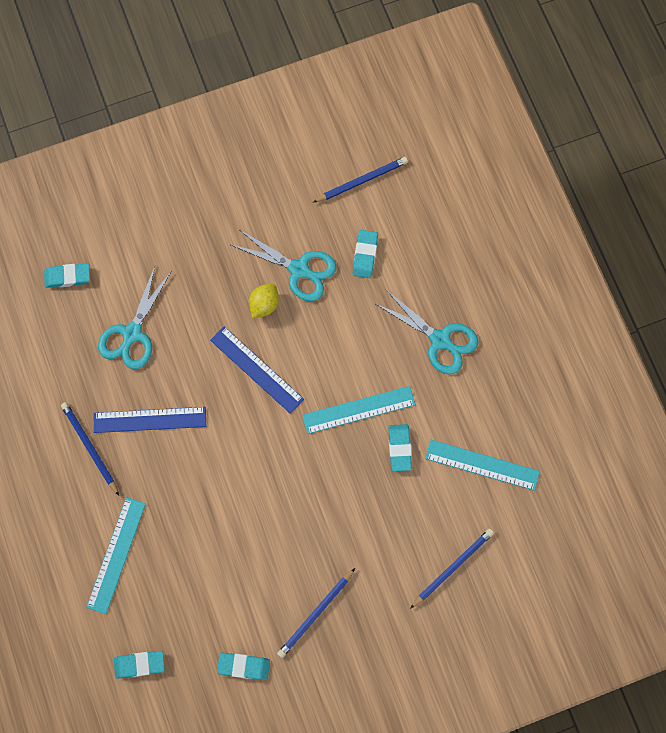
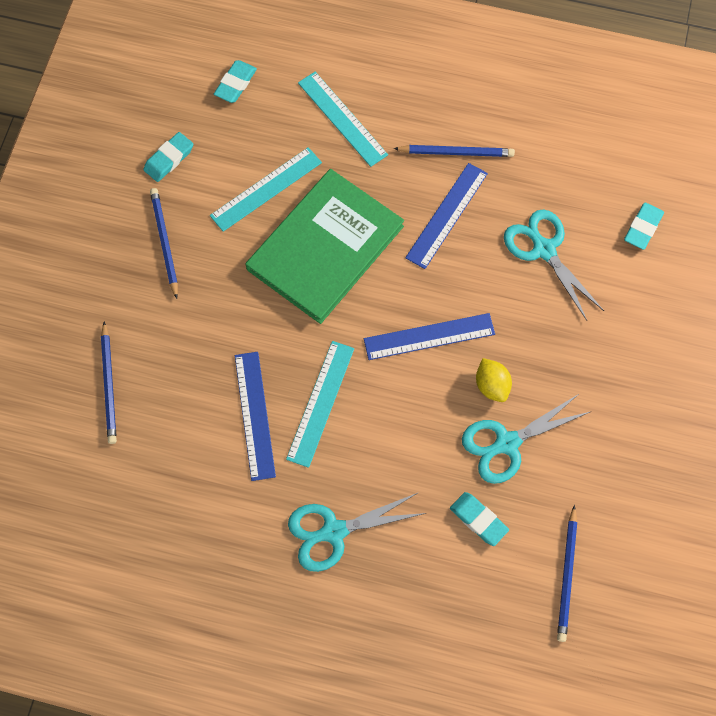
camera: 125 degrees right, 5 degrees down
turquoise eraser [388,424,412,471] -> blue ruler [235,352,276,481]
turquoise ruler [425,440,540,491] -> turquoise ruler moved to [210,147,322,232]
none -> green book [246,169,404,324]

